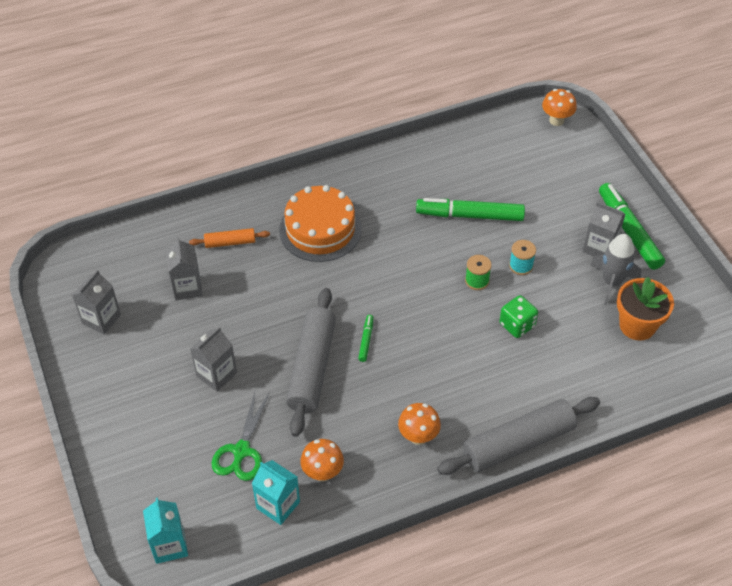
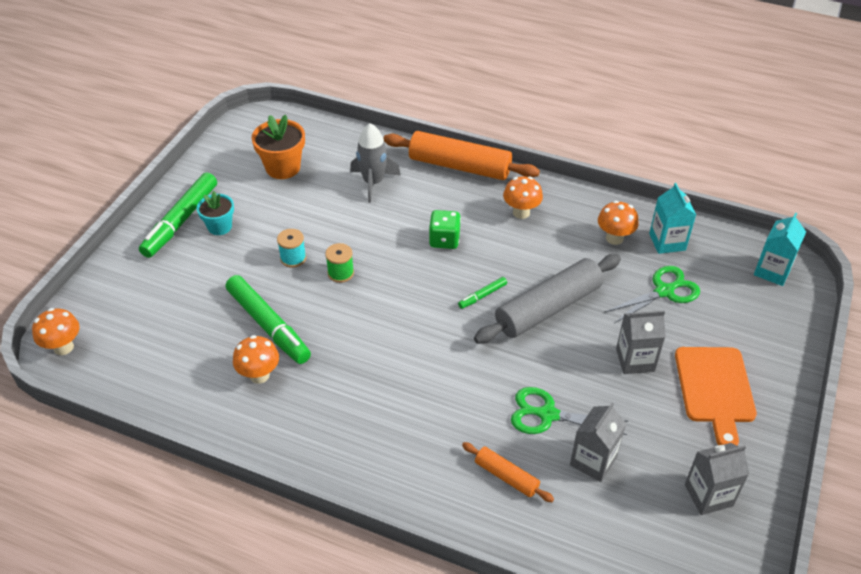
camera: 135 degrees left, 5 degrees down
orange cake [279,185,362,262] -> none
grey rolling pin [437,397,600,475] -> orange rolling pin [383,131,540,180]
green dice [500,295,538,338] -> green dice moved to [429,210,461,249]
grey carton [583,202,625,257] -> turquoise flower pot [197,191,234,235]
grey rocket [590,234,641,305] -> grey rocket moved to [350,123,401,203]
none -> orange mushroom [233,335,279,384]
none -> green scissors [511,387,628,435]
none -> orange cutting board [675,347,757,446]

